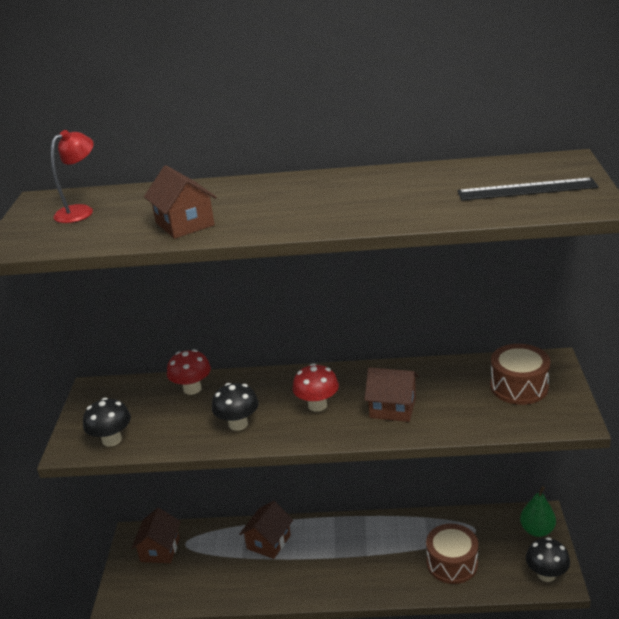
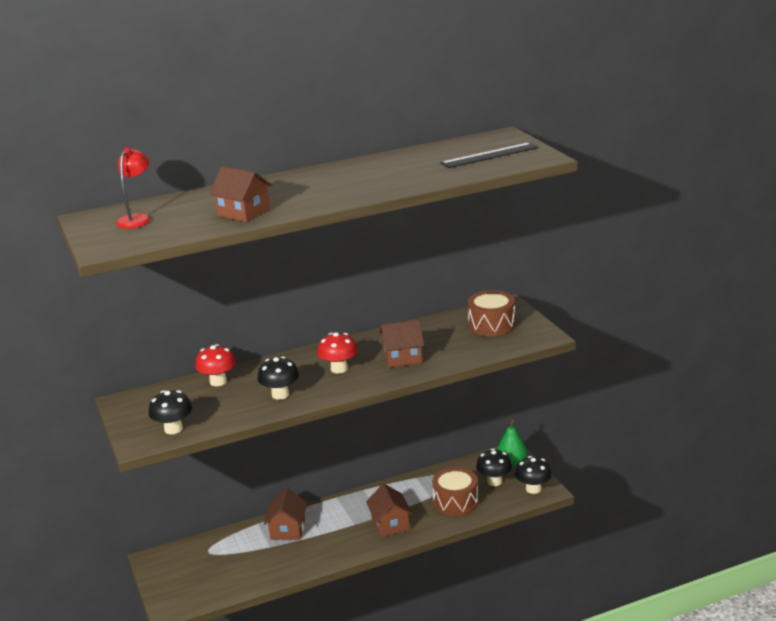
camera: 25 degrees left, 5 degrees down
brown house [131,508,181,563] -> brown house moved to [366,484,413,537]
none -> black mushroom [476,449,512,486]

